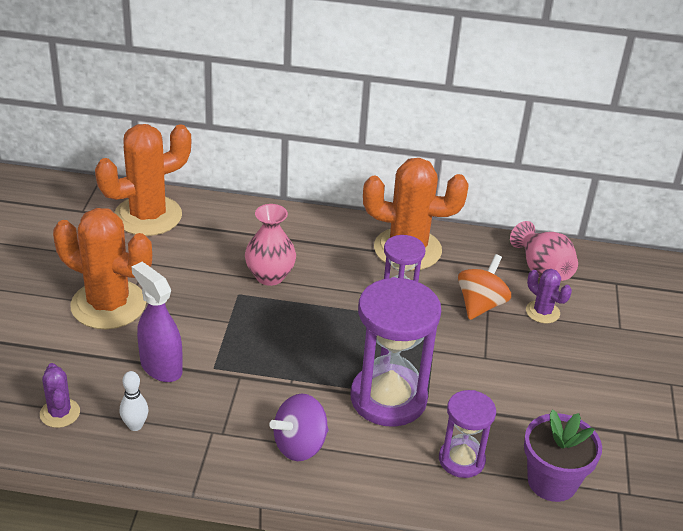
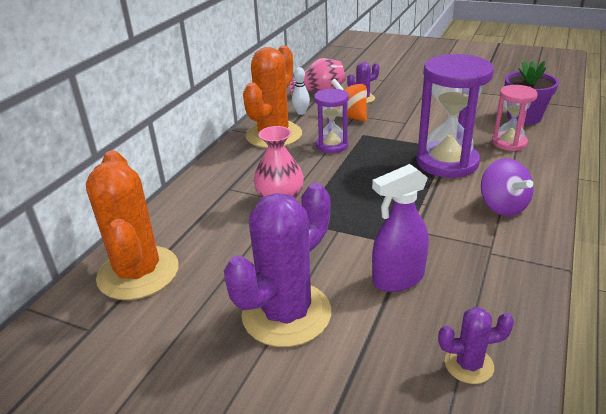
camera: 70 degrees left, 5 degrees down
orange cactus [53,208,152,329] -> purple cactus [224,183,331,347]
white bowling pin [120,371,148,431] -> white bowling pin moved to [292,67,310,115]
purple hourglass [439,390,496,478] -> pink hourglass [492,85,538,151]

